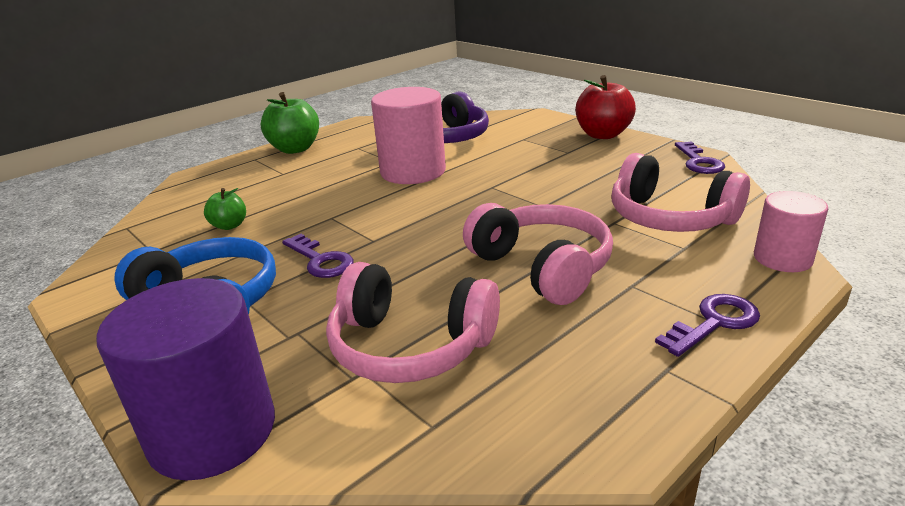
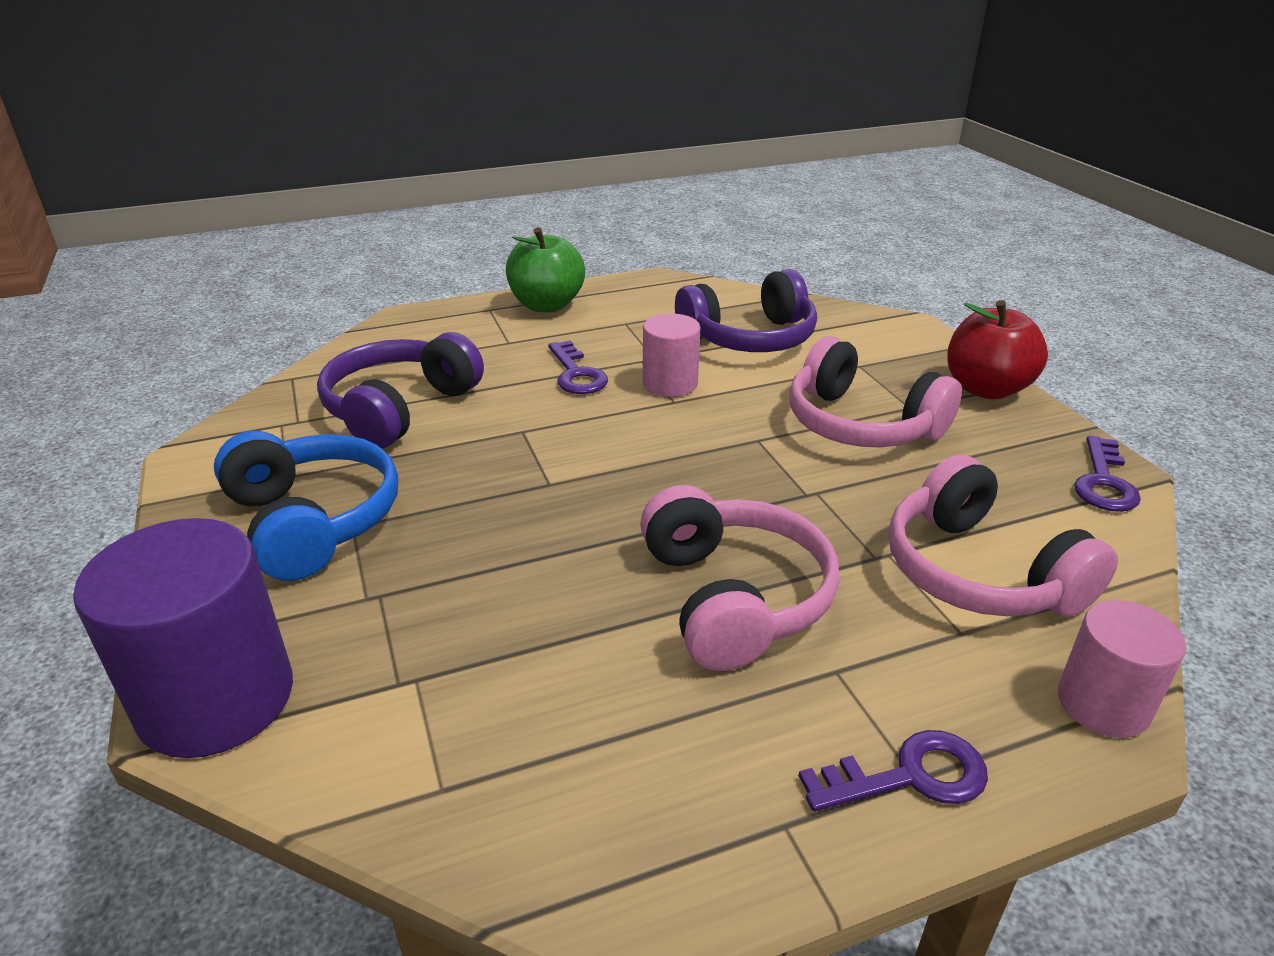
camera: 20 degrees right, 5 degrees up
green apple [204,188,246,230] -> purple headphones [317,332,484,448]
purple key [282,234,354,278] -> purple key moved to [548,340,608,394]
pink headphones [326,262,500,383] -> pink headphones moved to [789,336,962,447]
pink cylinder [371,87,446,184] -> pink cylinder [643,313,700,397], size x0.58

